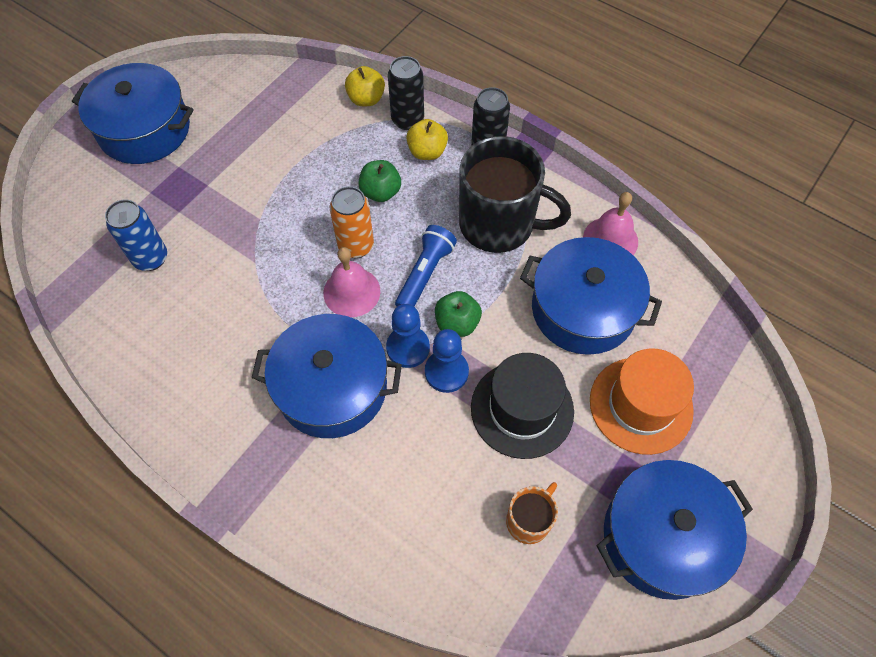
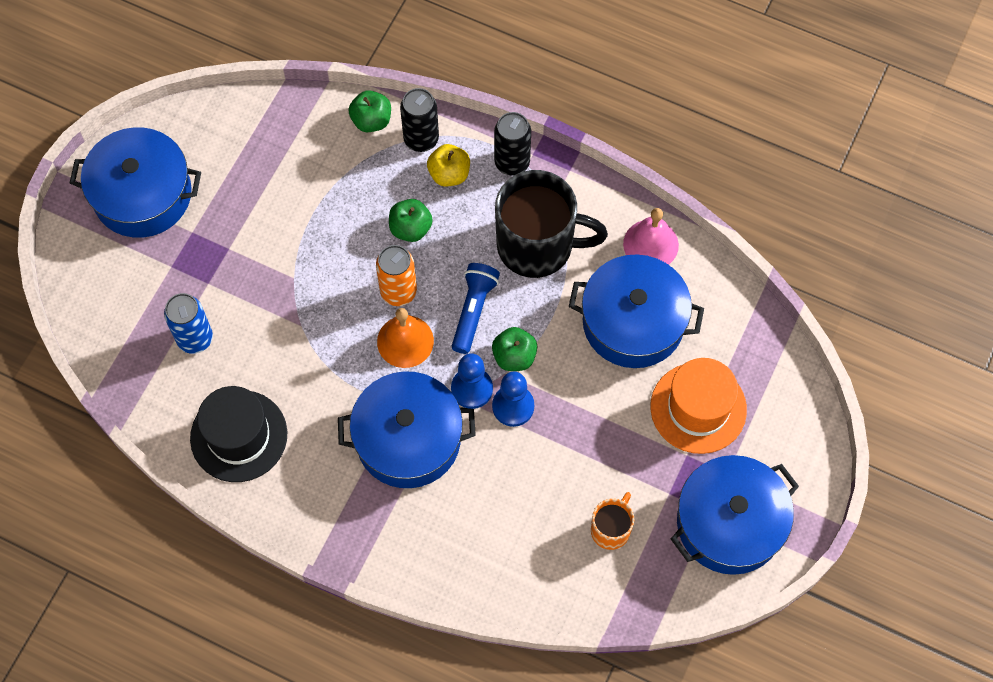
camera: 10 degrees left, 5 degrees up
pink bell [323,247,380,317] -> orange bell [377,308,434,368]
yellow apple [345,66,385,106] -> green apple [349,90,391,132]
black hat [471,353,574,459] -> black hat moved to [190,386,287,482]

